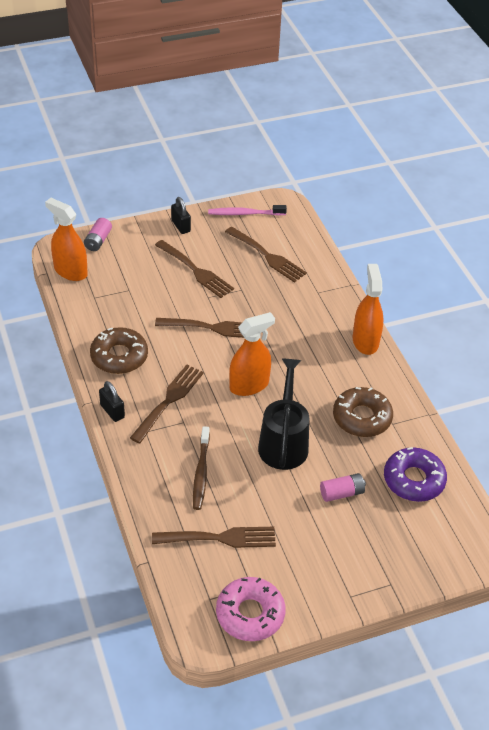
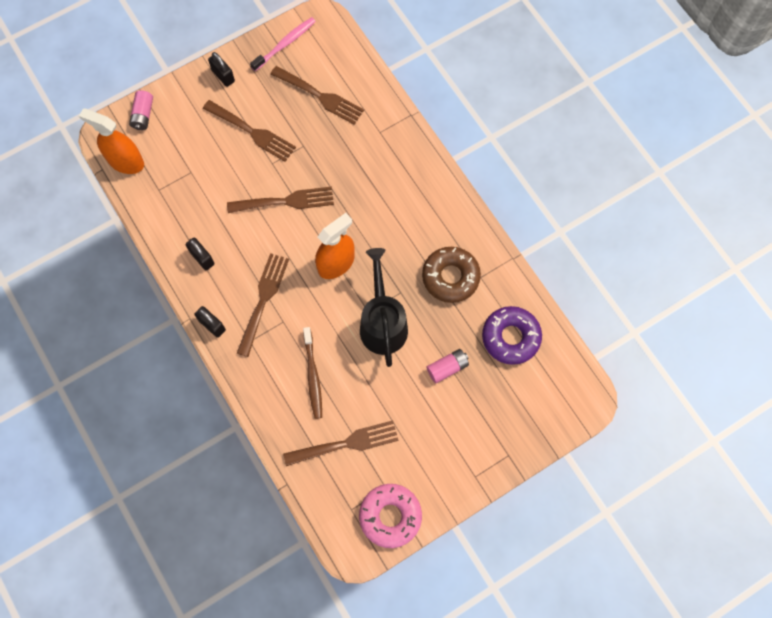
camera: 10 degrees left, 25 degrees up
brown donut [90,327,148,374] -> black padlock [186,238,214,270]
pink toothbrush [208,205,287,216] -> pink toothbrush turned 150 degrees clockwise [250,17,316,71]
orange spray bottle [353,264,384,355] -> none

